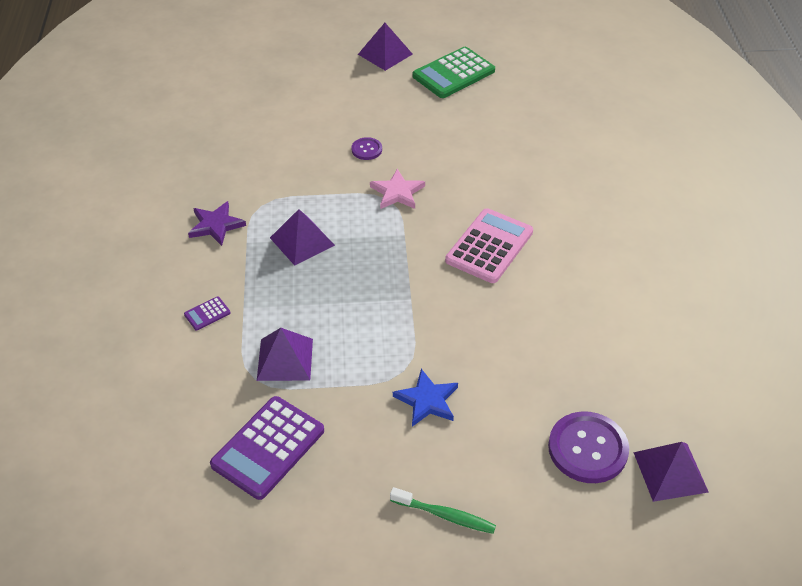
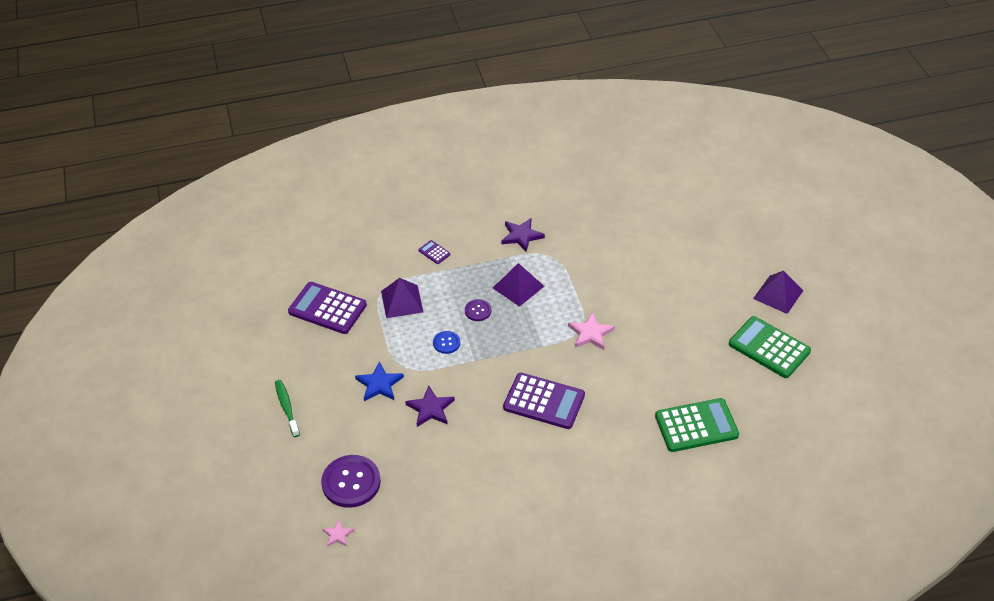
camera: 80 degrees right, 0 degrees up
purple button [351,137,382,160] -> purple button moved to [465,299,492,321]
green toothbrush [390,487,496,534] -> green toothbrush turned 150 degrees clockwise [275,380,300,437]
pink calculator [445,208,533,283] -> purple calculator [503,373,585,429]
purple pyramid [633,442,709,502] -> pink star [323,520,354,547]
none -> purple star [405,386,455,427]
none -> blue button [433,331,460,354]
none -> green calculator [655,398,739,452]

